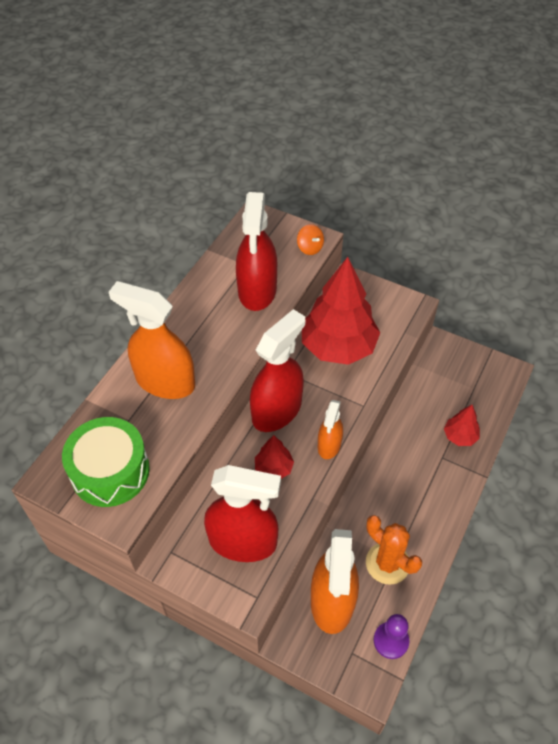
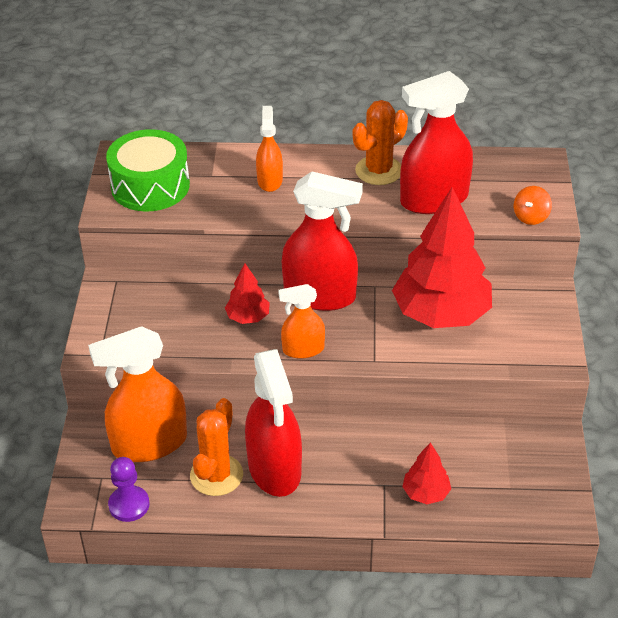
camera: 65 degrees right, 10 degrees down
orange spray bottle [109,281,195,399] -> orange spray bottle [256,106,283,192], size x0.55
red spray bottle [204,465,281,562] -> red spray bottle moved to [245,349,302,497]
none -> orange cactus [353,100,408,185]

